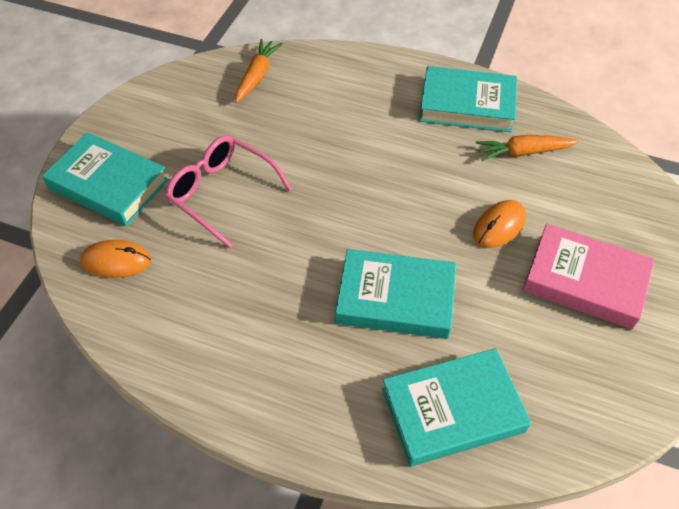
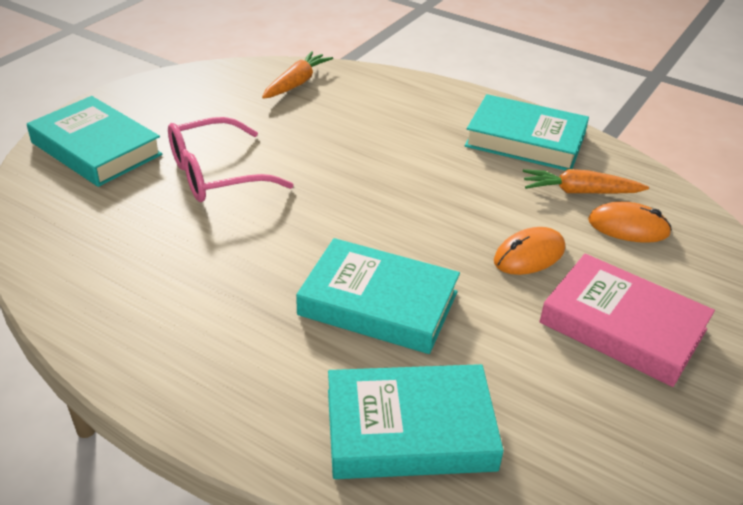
camera: 10 degrees right, 15 degrees down
orange mouse [80,240,151,278] -> orange mouse moved to [588,201,672,243]
pink glasses [165,135,292,248] -> pink glasses turned 75 degrees counterclockwise [168,117,294,202]

